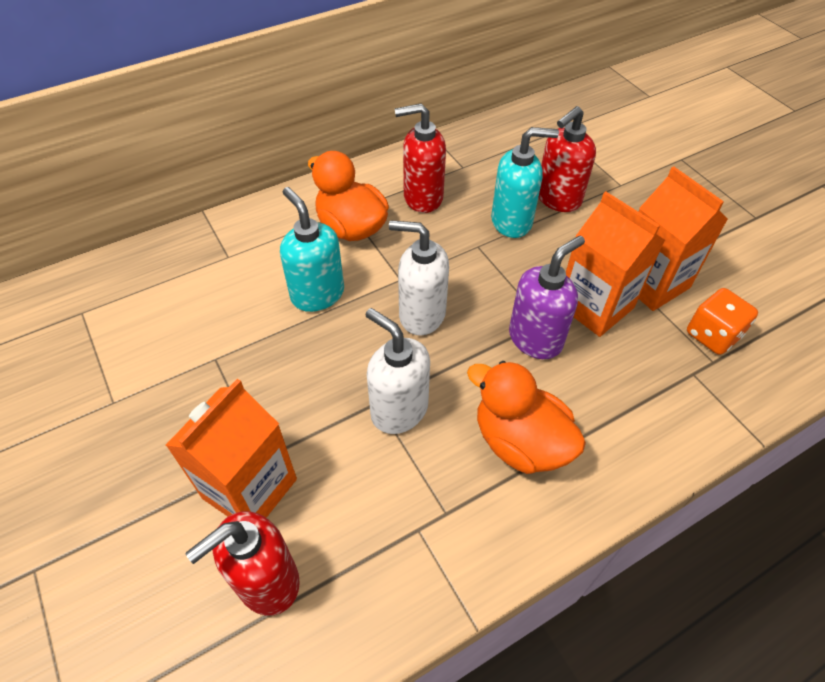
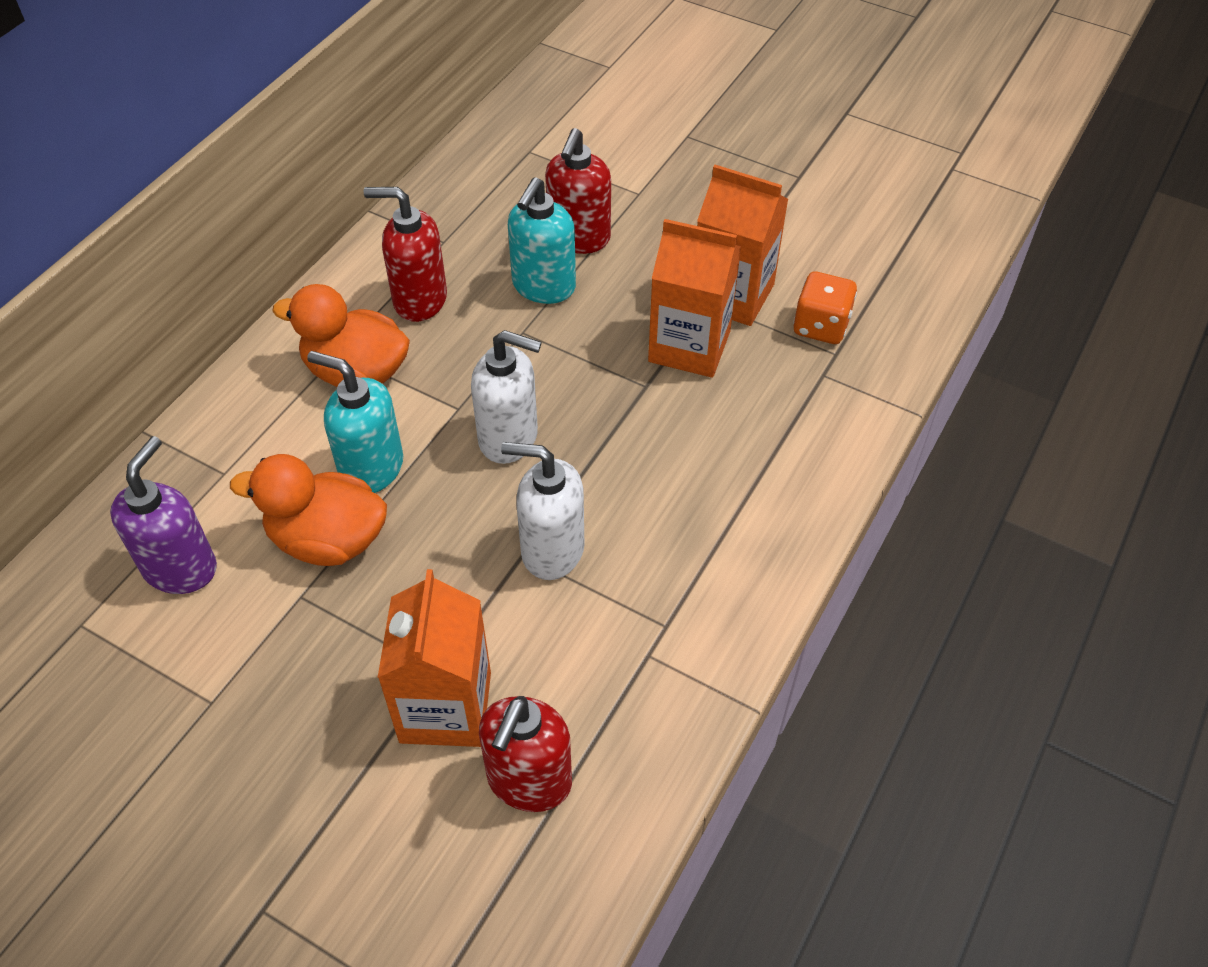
camera: 30 degrees left, 0 degrees up
white soap dispenser [389,220,449,336] -> white soap dispenser turned 150 degrees counterclockwise [471,330,542,464]
red soap dispenser [395,103,446,213] -> red soap dispenser turned 45 degrees clockwise [364,187,447,322]
orange duck [467,361,586,474] -> orange duck moved to [230,454,387,566]
turquoise soap dispenser [491,127,559,238] -> turquoise soap dispenser turned 150 degrees clockwise [508,178,576,304]
purple soap dispenser [509,236,585,359] -> purple soap dispenser moved to [110,436,217,594]

